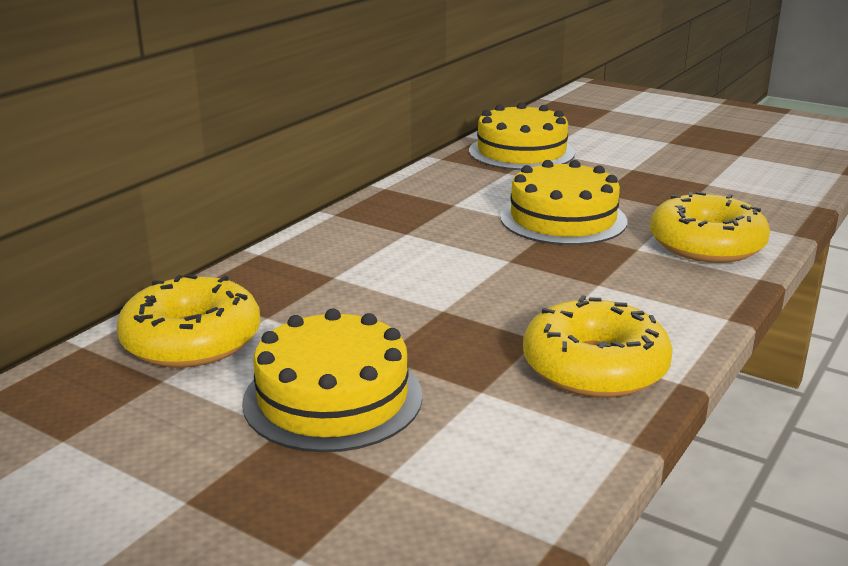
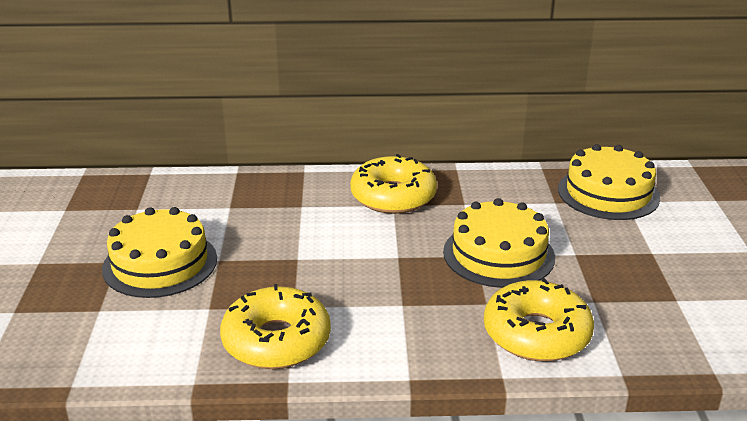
camera: 55 degrees right, 5 degrees up
yellow donut [116,274,260,368] -> yellow donut moved to [350,154,437,214]

